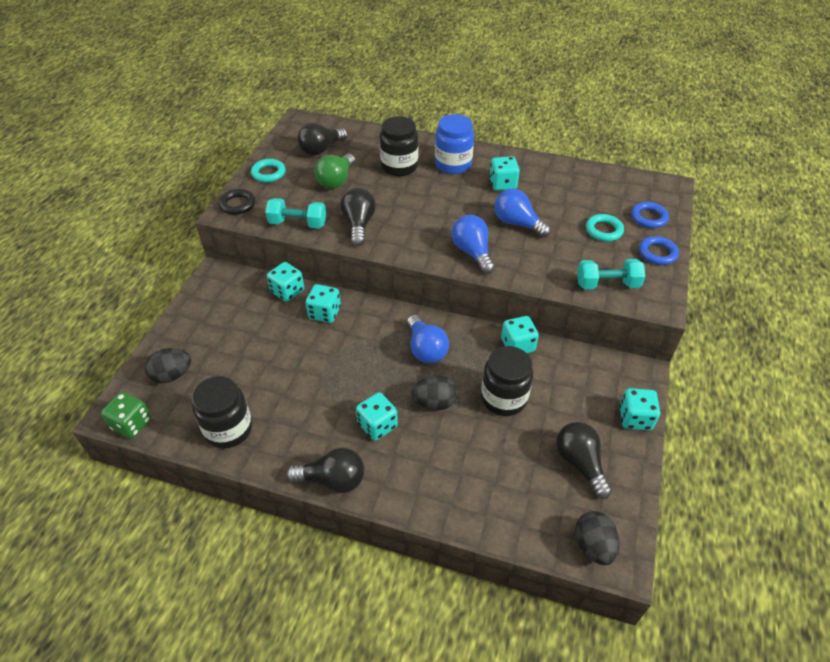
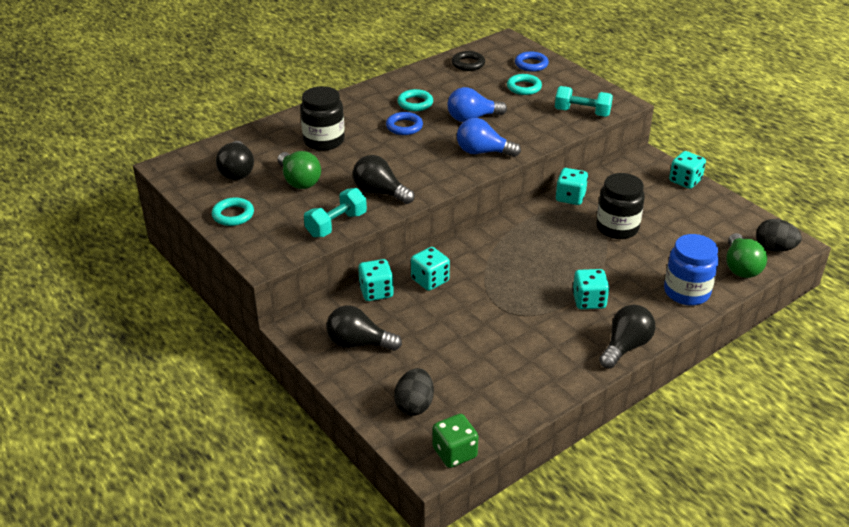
camera: 55 degrees left, 10 degrees down
black jar [192,376,252,449] -> none
black ring [219,189,255,215] -> black ring moved to [452,51,485,71]
blue light bulb [407,315,449,363] -> none
black egg [411,376,458,410] -> none
blue jar [435,114,474,174] -> blue jar moved to [664,234,719,306]
turquoise dice [489,156,520,191] -> turquoise ring [397,89,433,111]
black light bulb [556,422,612,499] -> black light bulb moved to [326,306,402,351]
turquoise dumbbell [577,259,645,289] -> turquoise dumbbell turned 75 degrees clockwise [555,86,613,117]
blue ring [639,236,679,265] -> blue ring moved to [386,112,423,135]
none -> green light bulb [726,233,767,278]

